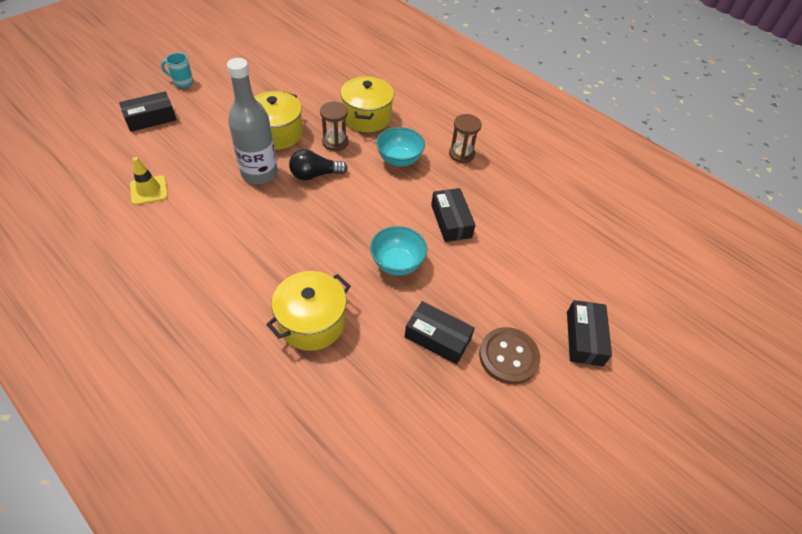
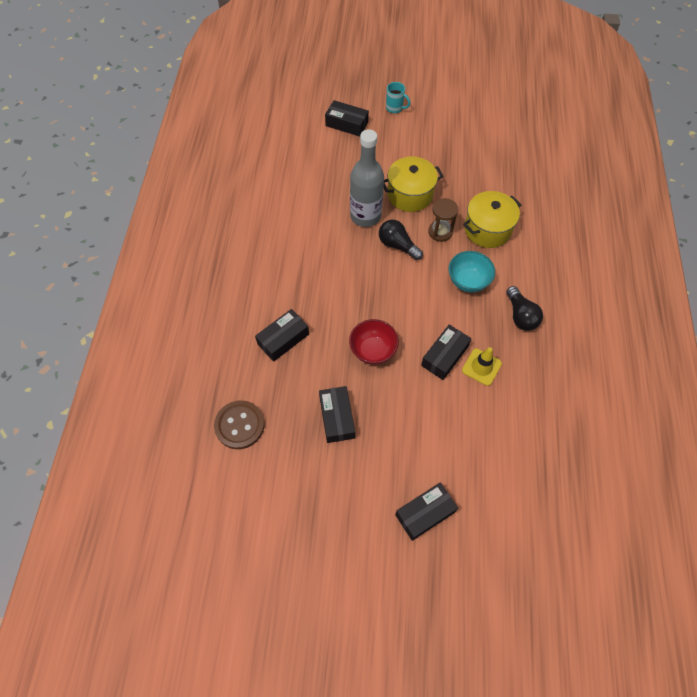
camera: 55 degrees right, 10 degrees up
yellow traffic cone [130,157,168,205] -> yellow traffic cone moved to [462,347,502,386]
turquoise mug [161,53,194,88] -> turquoise mug turned 150 degrees clockwise [386,82,411,113]
yellow pot [266,271,351,351] -> black box [255,309,309,362]
turquoise bowl [370,226,427,275] -> red bowl [349,319,399,365]
brown hourglass [449,114,482,163] -> black light bulb [506,286,543,331]
brown button [479,327,540,385] -> brown button moved to [214,400,265,449]

